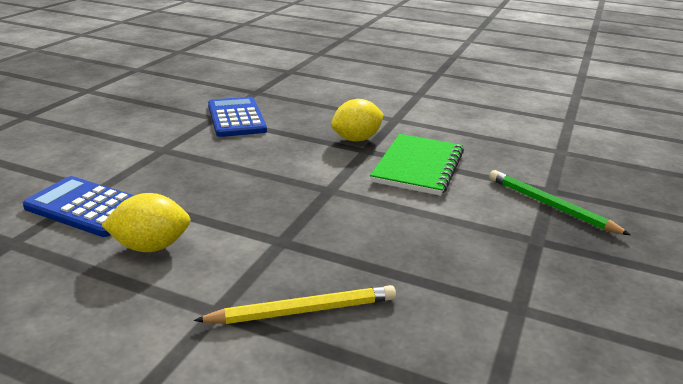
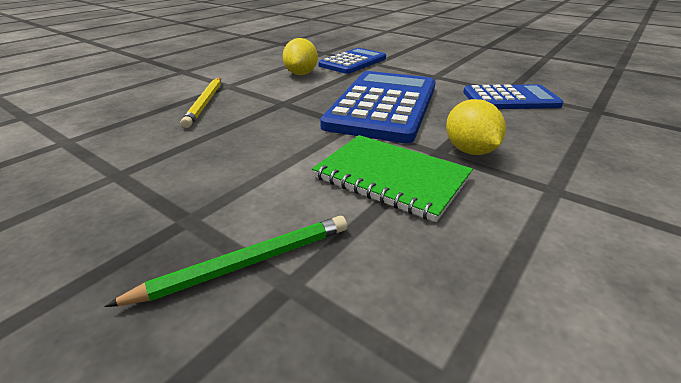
camera: 105 degrees right, 5 degrees up
none -> blue calculator [320,71,435,143]

